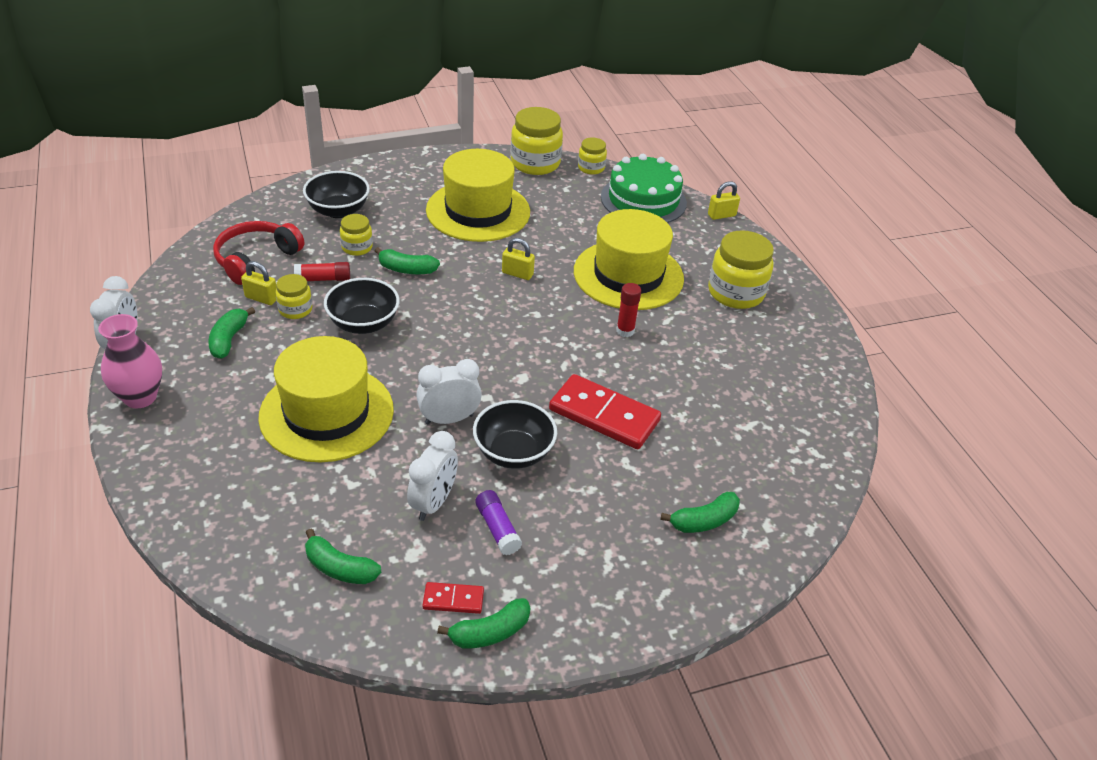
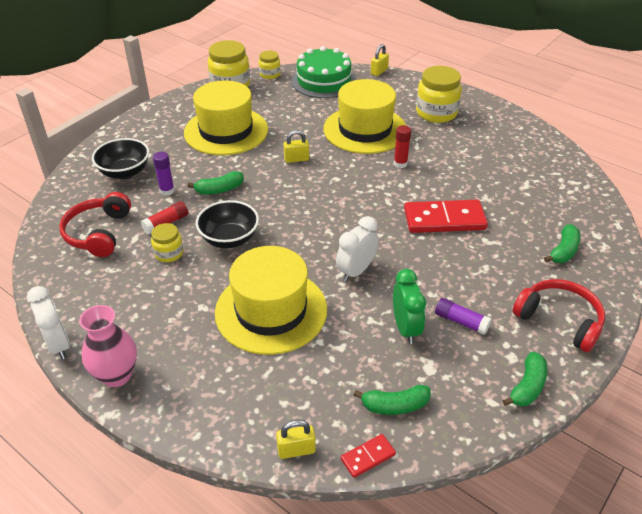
camera: 30 degrees left, 0 degrees up
green banana [208,307,255,359] -> none
yellow padlock [241,261,277,305] -> yellow padlock moved to [276,420,316,459]
yellow jar [340,214,373,256] -> purple glue stick [153,152,175,196]
white clock [407,431,458,521] -> green clock [393,269,426,344]
red domino [422,582,484,614] -> red domino moved to [341,434,396,478]
black bowl [473,400,557,469] -> none
none -> red headphones [513,279,605,352]

